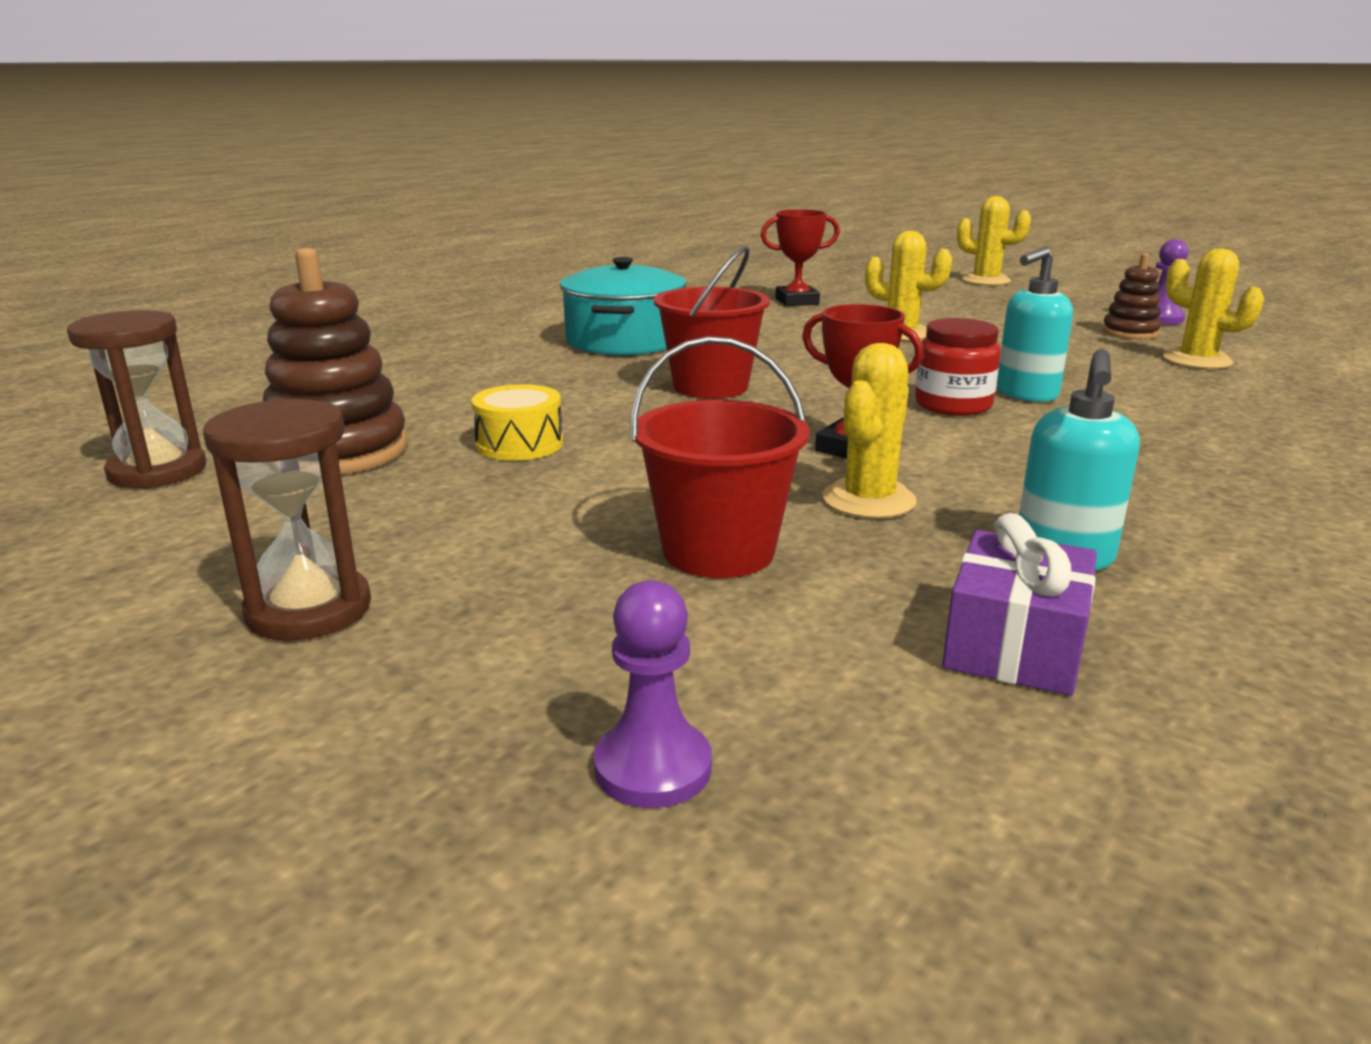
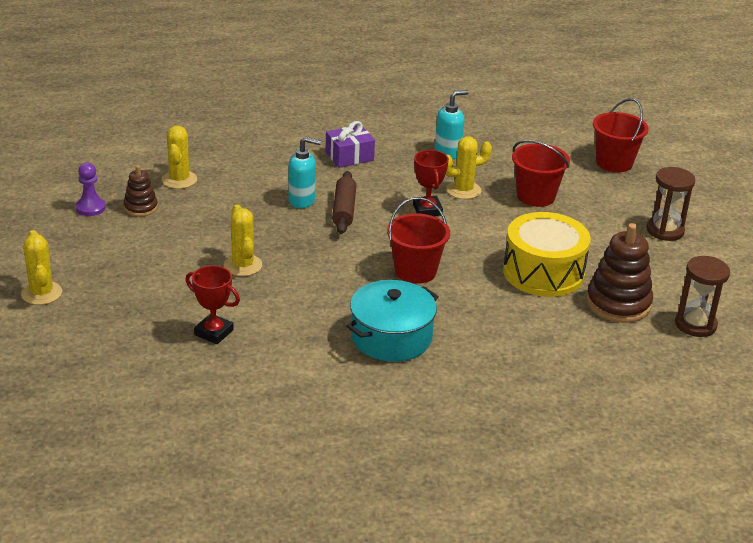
camera: 140 degrees left, 10 degrees up
yellow drum [471,384,563,461] -> yellow drum [503,212,591,297], size x2.00
purple pawn [594,580,712,808] -> red bucket [593,98,649,172]
red jar [915,318,1001,416] -> brown rolling pin [332,171,356,234]
purple gift [942,513,1097,696] -> purple gift moved to [325,121,375,168]

